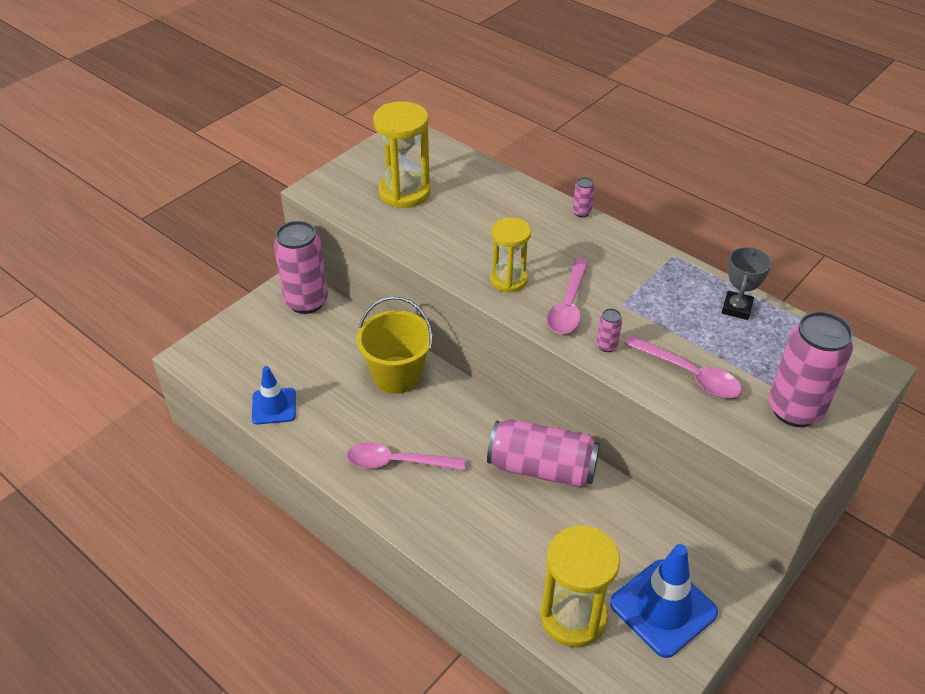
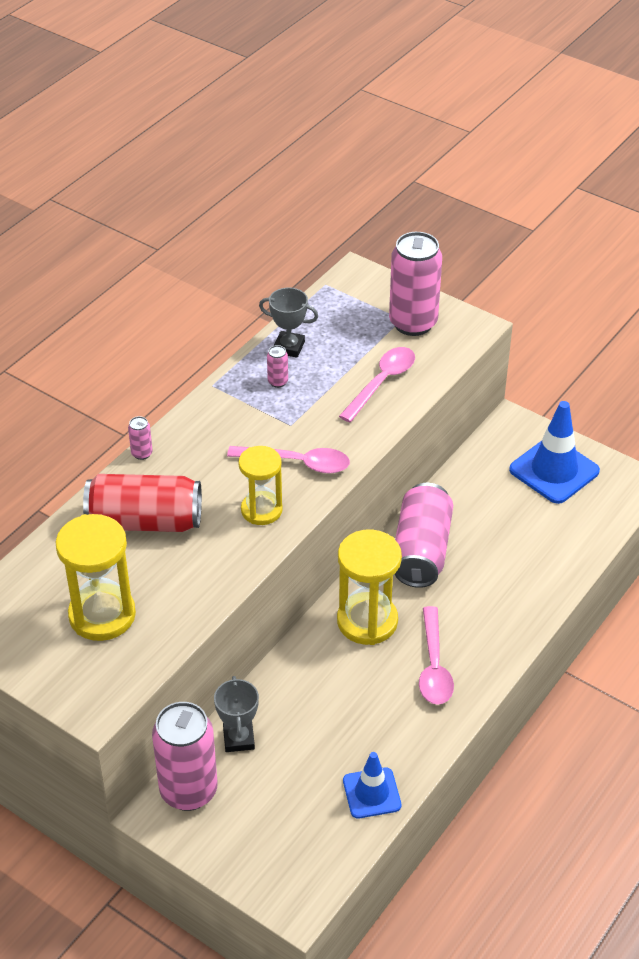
camera: 95 degrees left, 0 degrees up
yellow bucket [356,297,433,394] -> none
yellow hourglass [541,526,620,647] -> yellow hourglass moved to [337,530,402,645]
pink can [597,309,622,352] -> pink can moved to [267,345,288,388]
none -> red can [83,474,202,532]
none -> grey trophy [214,676,259,752]

